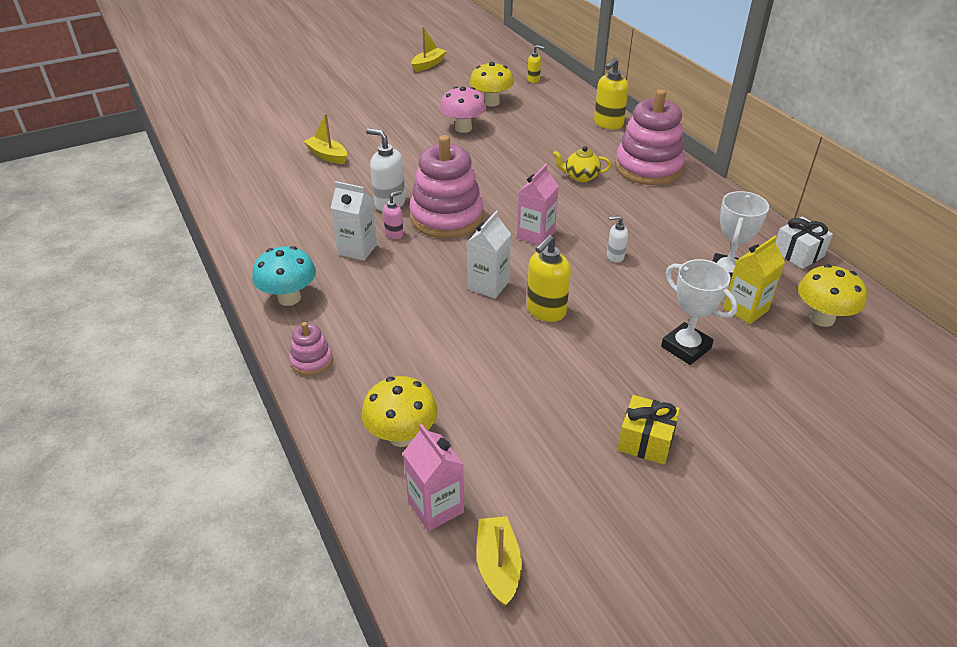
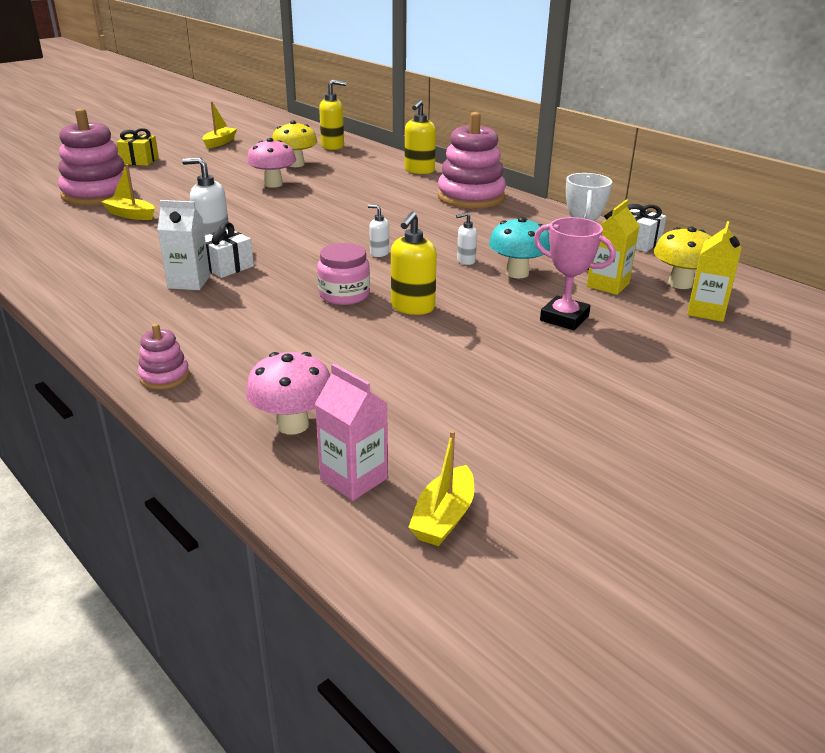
camera: 15 degrees left, 10 degrees down
turquoise mushroom [252,246,316,306] -> turquoise mushroom moved to [489,217,550,278]
yellow mushroom [362,376,438,447] -> pink mushroom [246,352,330,435]
pink soap dispenser [383,191,404,239] -> white gift [205,222,254,278]
pink stacking toy [409,135,483,238] -> pink stacking toy moved to [58,108,124,206]
white carton [467,211,511,299] -> pink jar [317,243,370,305]
yellow boat [476,516,522,606] -> yellow boat turned 135 degrees counterclockwise [408,430,474,546]
pink carton [517,164,559,245] -> white soap dispenser [368,205,389,257]
yellow soap dispenser [527,45,544,83] -> yellow soap dispenser [319,80,346,150], size x1.77
yellow teapot [553,146,611,182] -> none
yellow gift [617,395,680,465] -> yellow gift moved to [116,128,159,166]
white trophy [661,259,738,365] -> pink trophy [534,217,616,330]
none -> yellow carton [687,221,742,322]

